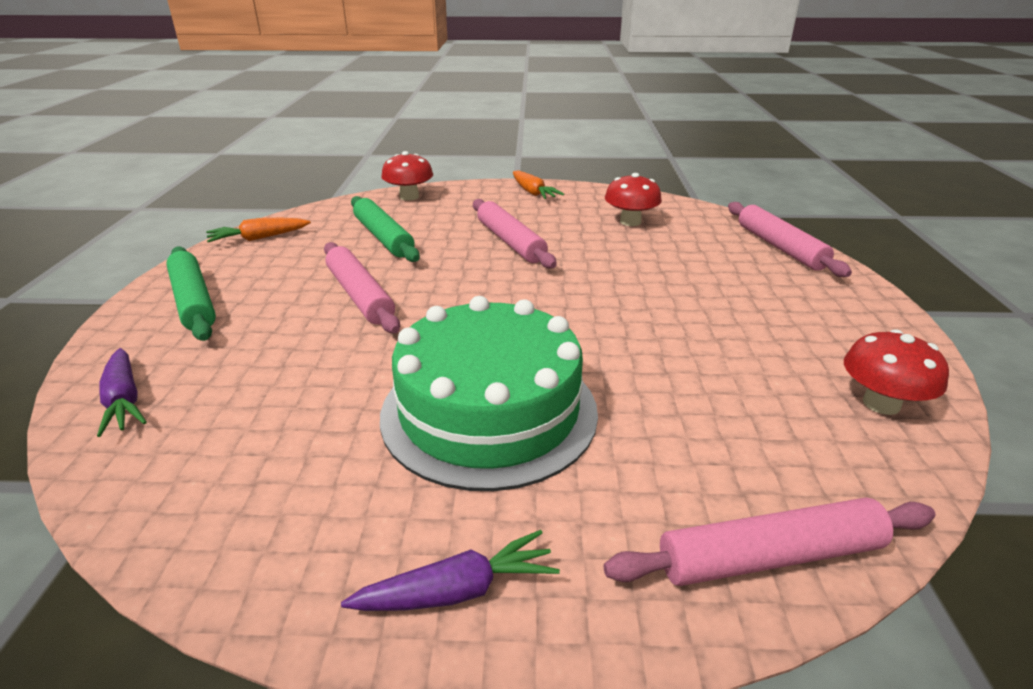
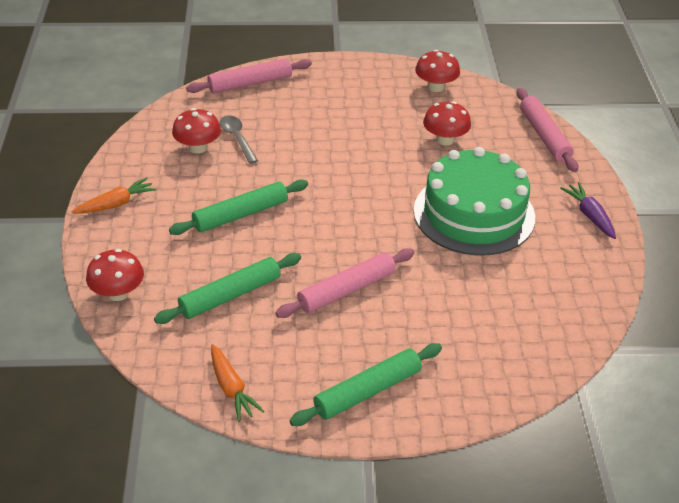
camera: 95 degrees left, 10 degrees up
purple carrot [97,348,147,437] -> none
pink rolling pin [473,199,557,268] -> green rolling pin [169,180,308,235]
none -> grey spoon [219,115,258,164]
none -> red mushroom [423,101,471,145]

